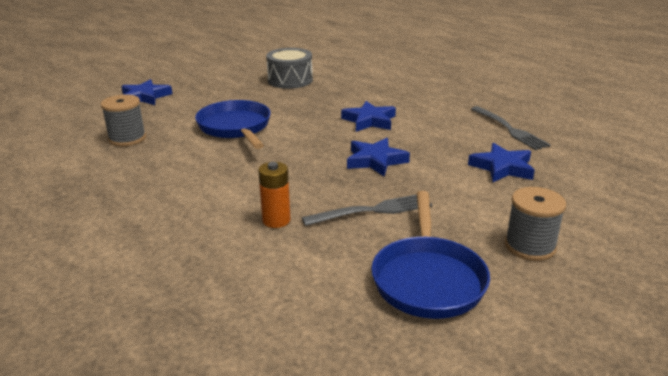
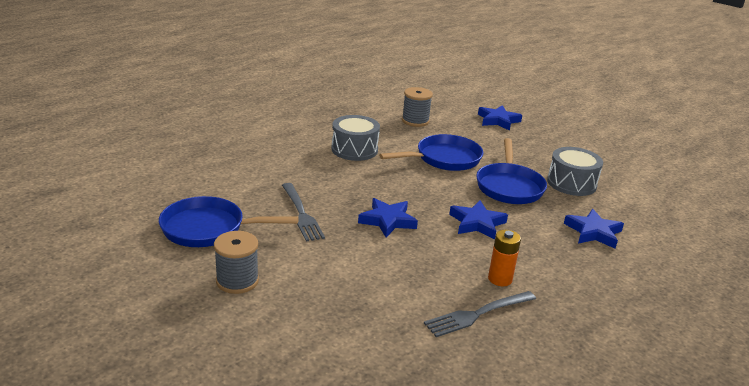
camera: 85 degrees right, 0 degrees up
orange battery [258,162,290,228] -> orange battery moved to [488,230,521,287]
blue star [468,143,535,182] -> blue star moved to [564,209,624,249]
none -> grey drum [331,115,380,161]
none -> blue pan [476,138,547,204]

